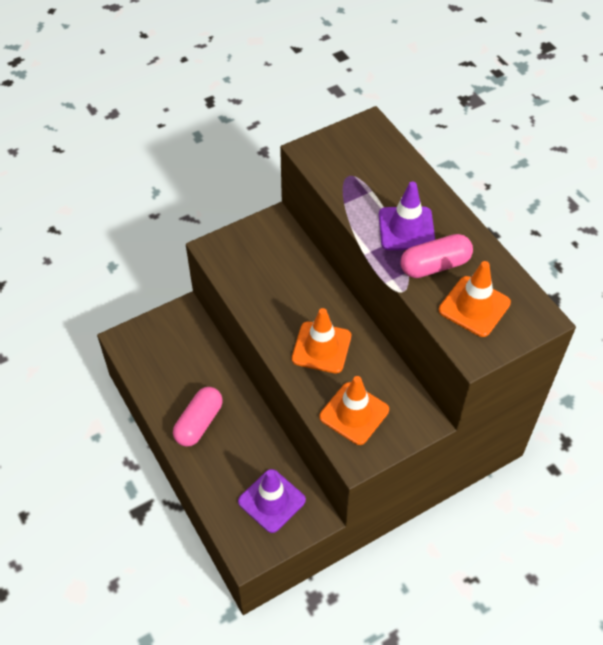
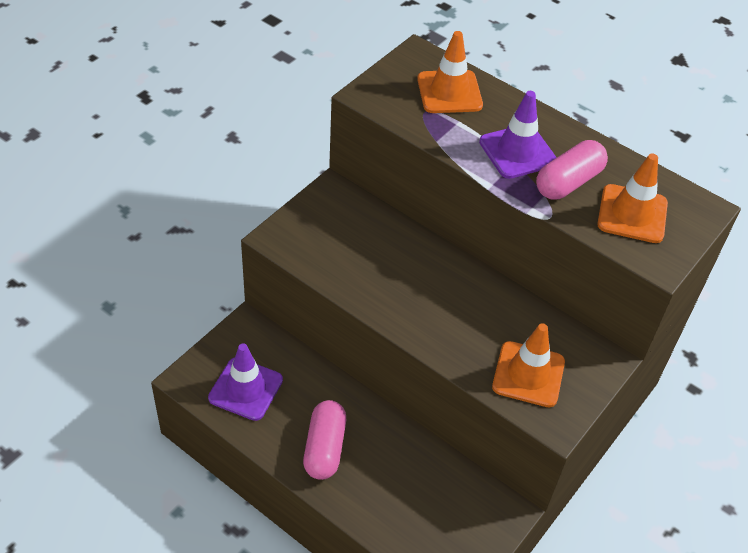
camera: 25 degrees left, 5 degrees down
purple traffic cone [238,469,306,533] -> purple traffic cone moved to [208,343,283,421]
orange traffic cone [292,308,351,373] -> orange traffic cone moved to [417,31,483,113]

